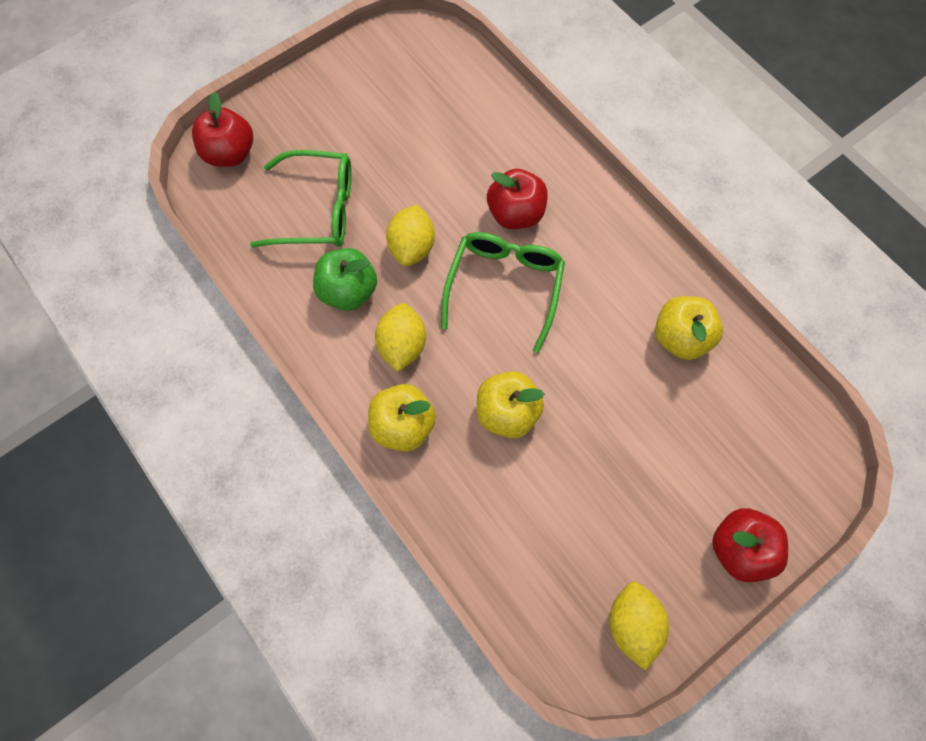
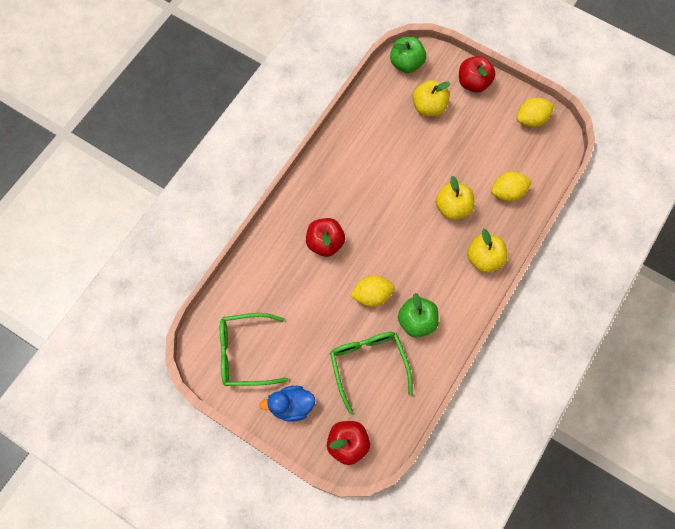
camera: 110 degrees left, 0 degrees up
yellow lemon [375,303,426,372] -> yellow lemon moved to [491,171,532,202]
green glasses [441,232,565,353] -> green glasses moved to [220,313,288,386]
yellow apple [655,296,723,360] -> yellow apple moved to [413,80,450,117]
none -> blue duck [259,386,315,422]
none -> green apple [390,37,426,73]

